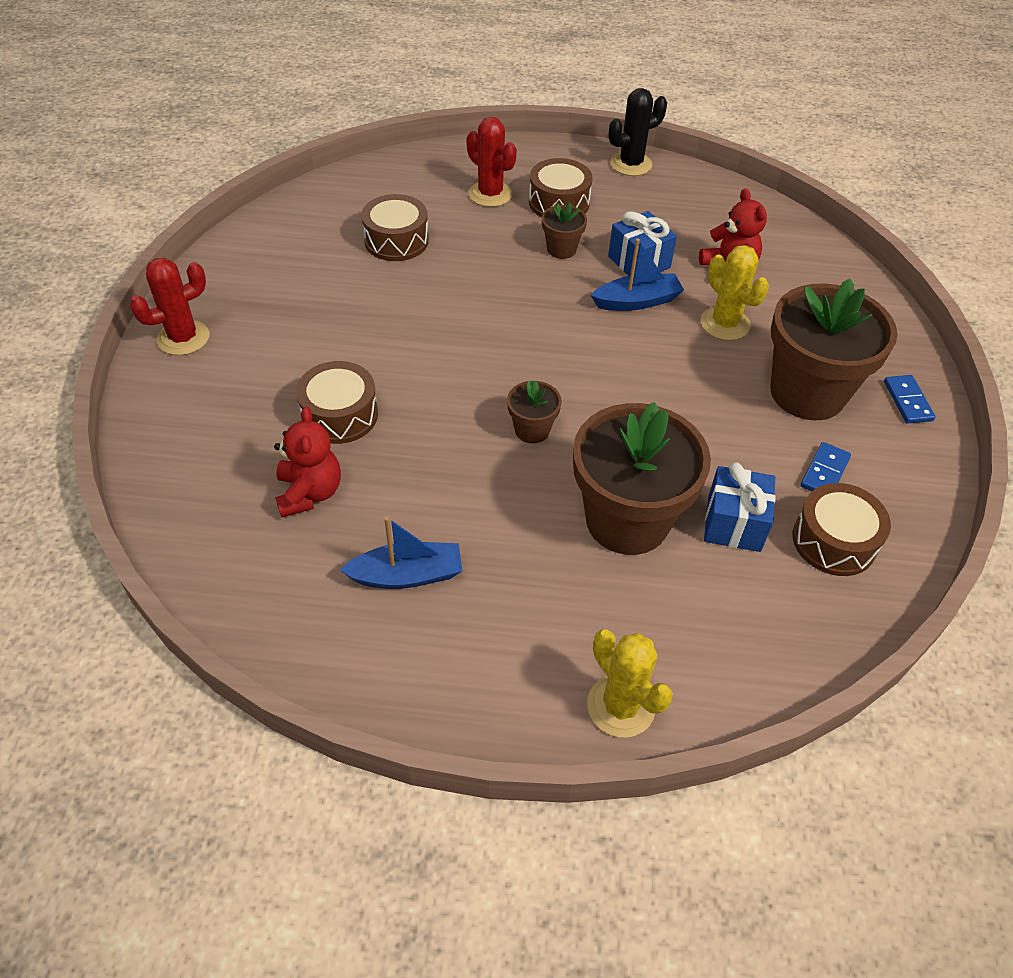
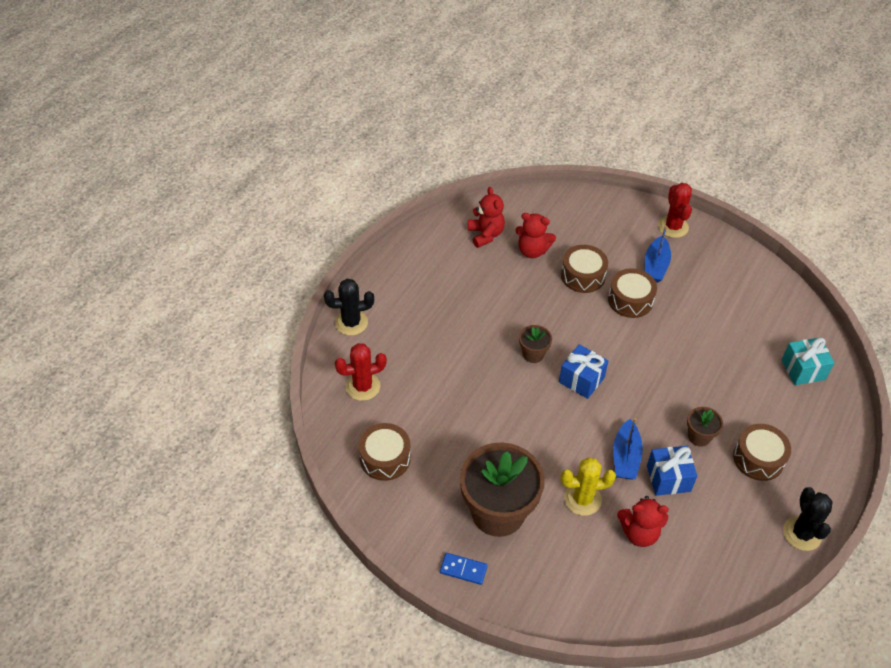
camera: 115 degrees right, 0 degrees up
blue boat [340,517,462,589] -> blue boat moved to [645,226,671,283]
brown drum [361,194,429,261] -> brown drum moved to [608,268,657,318]
red cactus [466,117,517,207] -> red cactus moved to [335,343,387,401]
brown flower pot [573,402,711,555] -> none
yellow cactus [587,630,673,738] -> black cactus [324,279,374,336]
blue gift [704,462,776,552] -> blue gift moved to [559,344,608,399]
blue domino [800,442,851,491] -> none
none -> red teddy bear [468,187,505,248]
none -> turquoise gift [781,337,835,385]

